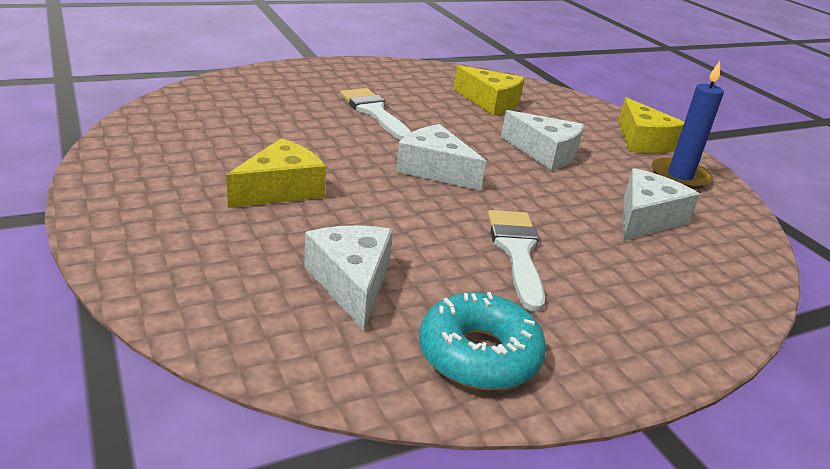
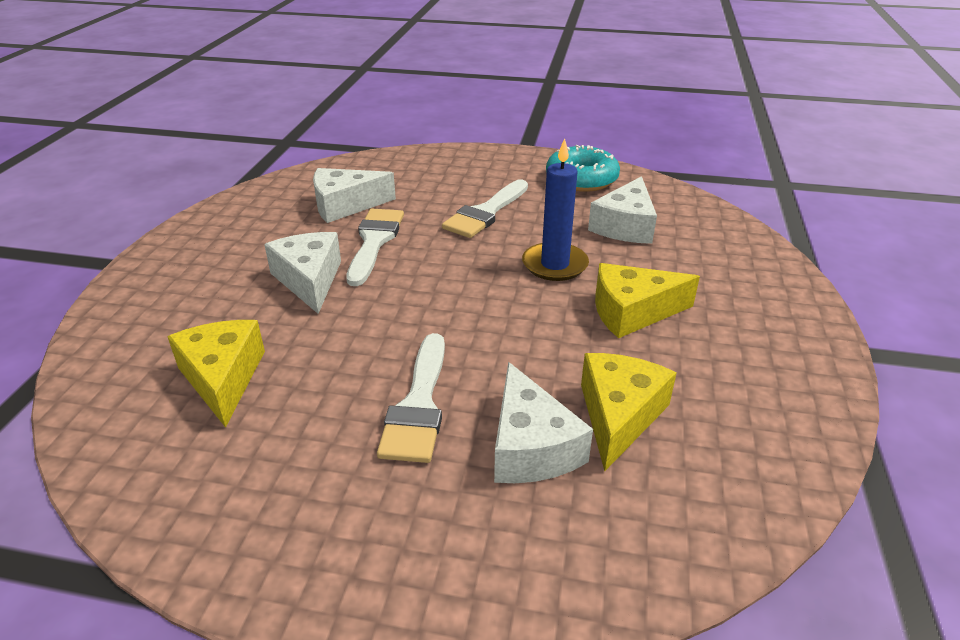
camera: 140 degrees left, 5 degrees up
white cheese [396,124,486,191] -> white cheese moved to [494,362,593,483]
yellow cheese [618,97,684,153] -> yellow cheese moved to [581,353,677,471]
blue candle [652,61,724,189] -> blue candle moved to [522,138,589,281]
none -> white brush [346,209,404,286]

